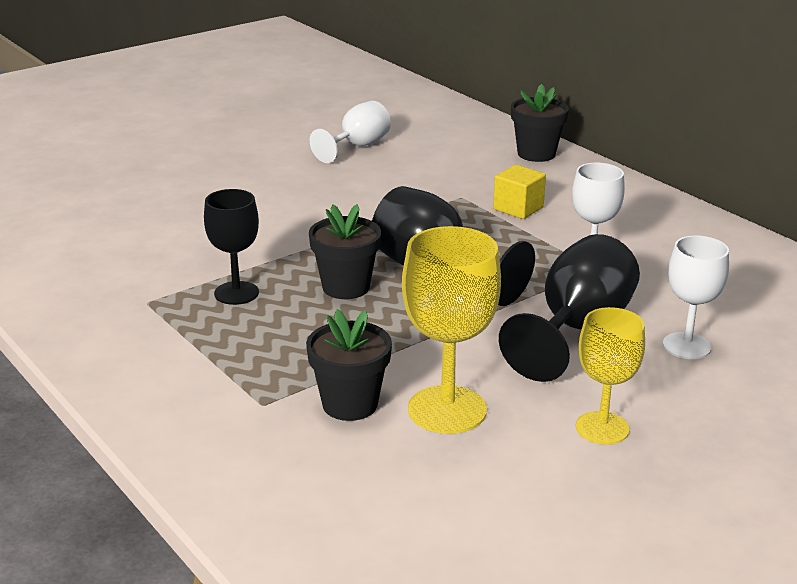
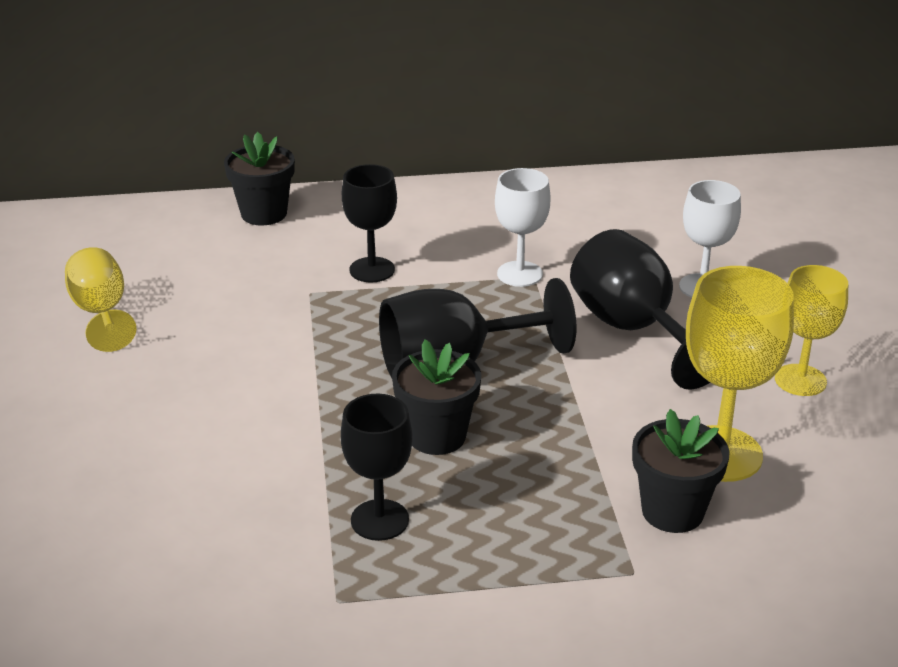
camera: 60 degrees left, 5 degrees up
white goblet [310,101,391,163] -> yellow goblet [65,247,137,352]
yellow cube [493,165,546,219] -> black goblet [342,164,397,282]

